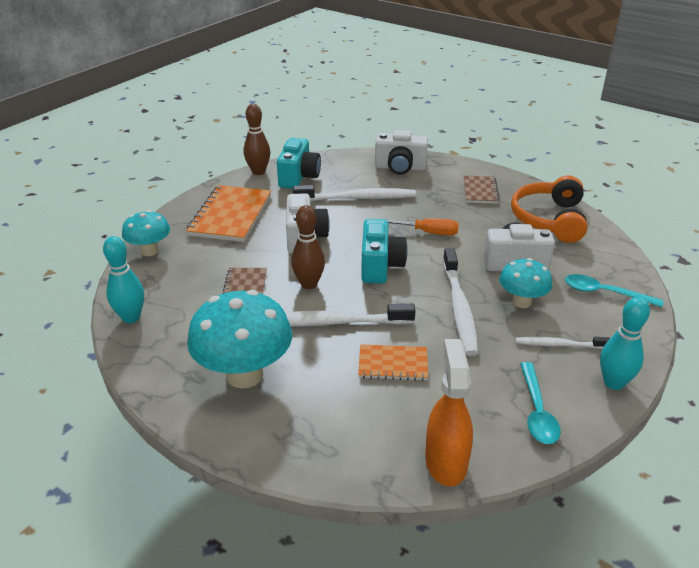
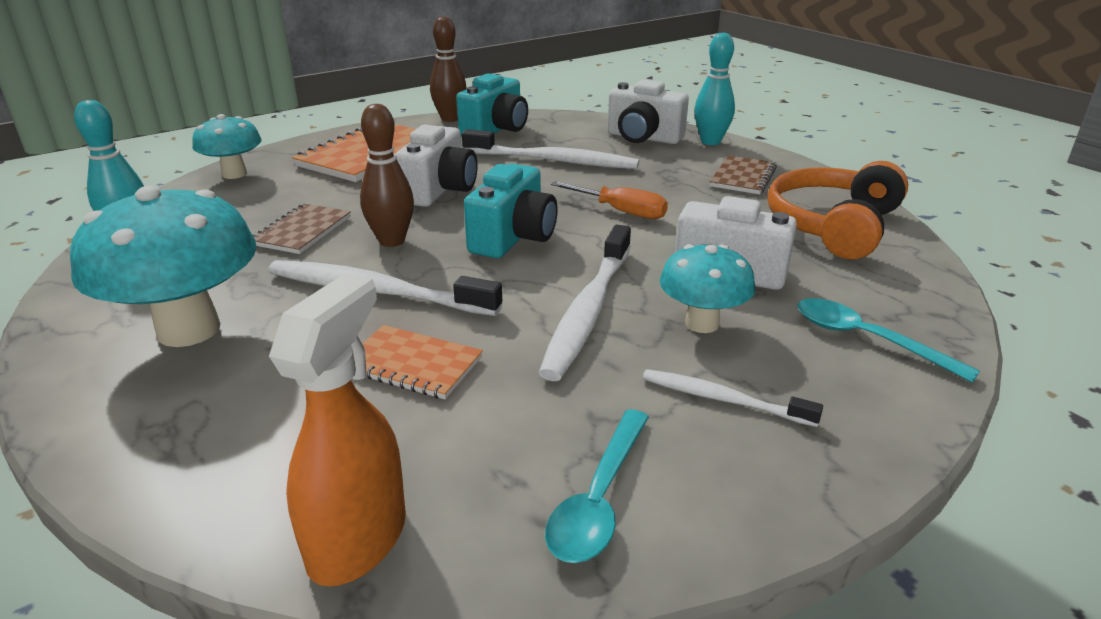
camera: 20 degrees right, 5 degrees down
turquoise bowling pin [600,297,650,390] -> turquoise bowling pin moved to [695,32,735,145]

